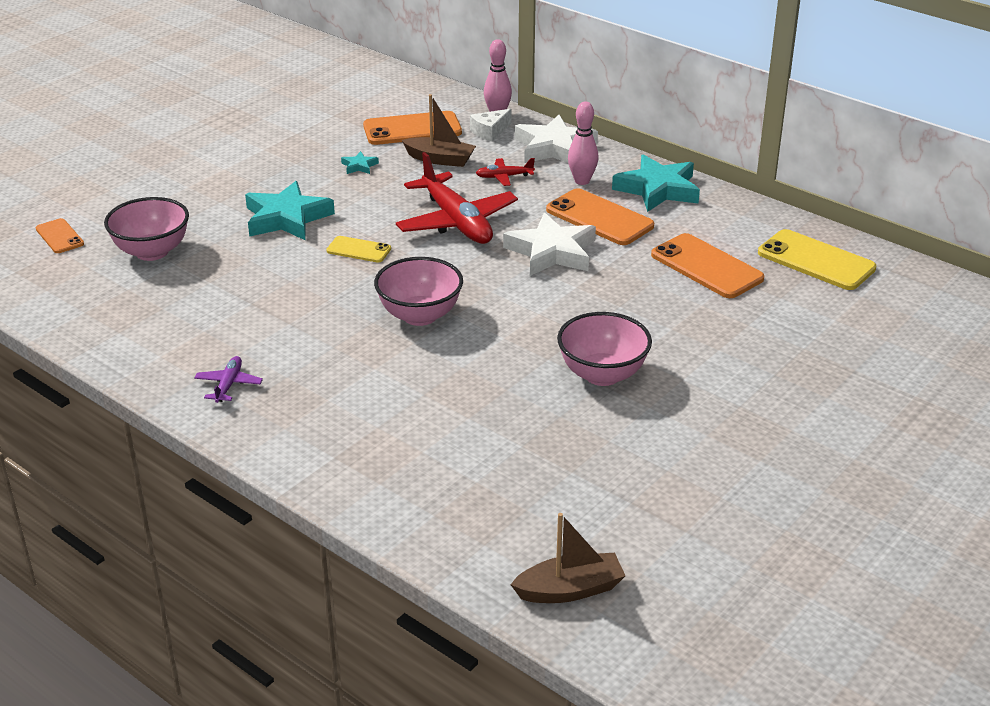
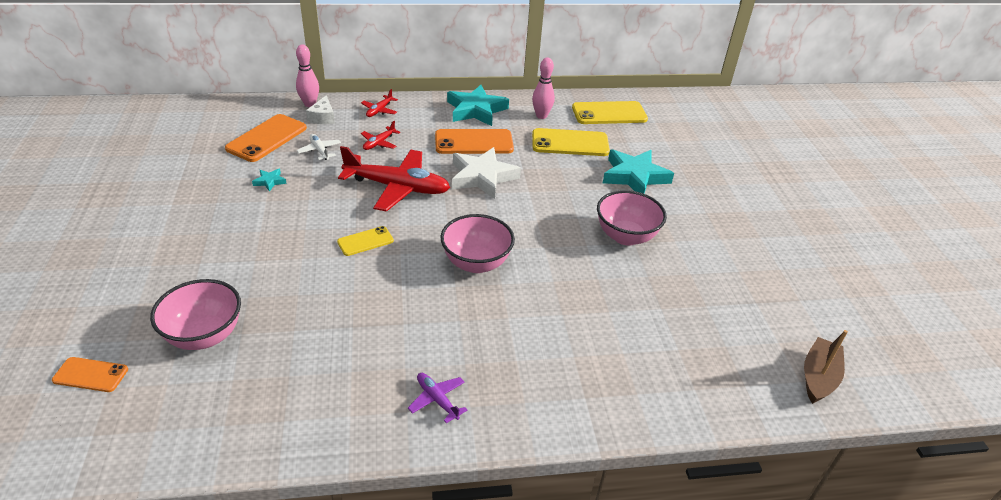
camera: 50 degrees left, 5 degrees up
turquoise star [245,181,335,240] -> turquoise star moved to [603,149,674,194]
brown boat [402,94,476,167] -> white plane [297,134,341,160]
white star [515,115,598,164] -> red plane [361,89,398,117]
pink bowling pin [568,102,598,185] -> pink bowling pin moved to [532,58,555,119]
orange phone [651,233,764,298] -> yellow phone [532,128,610,156]

